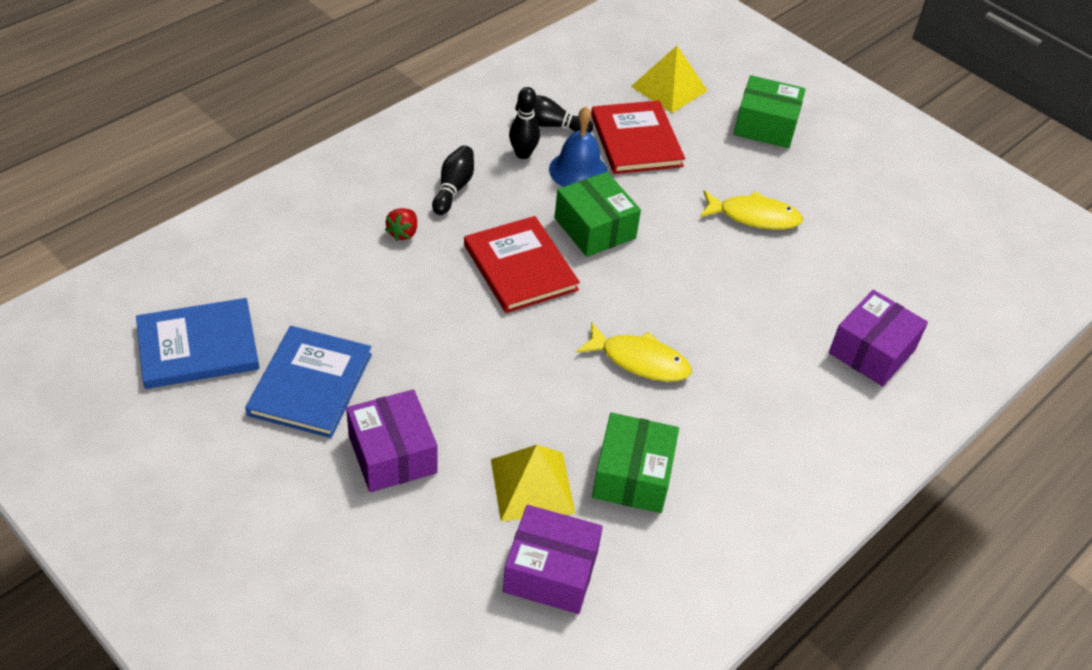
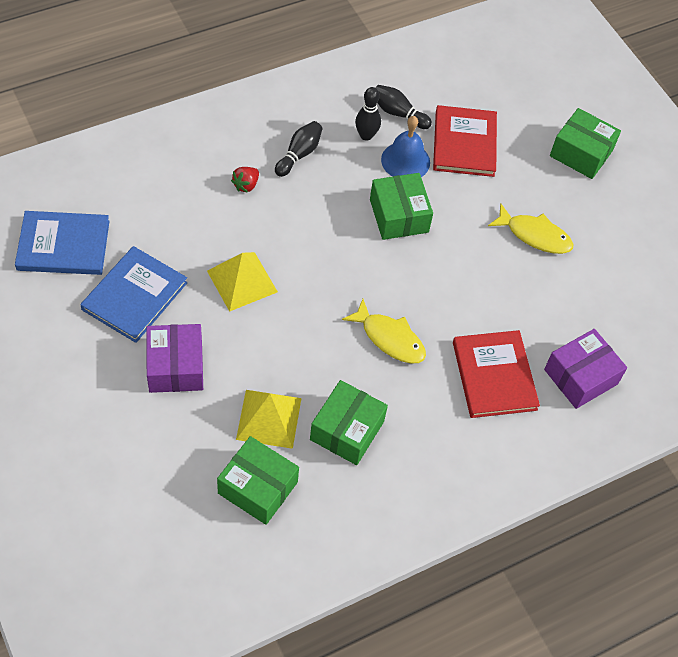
camera: 15 degrees right, 10 degrees up
red book [464,216,580,313] -> red book moved to [453,330,540,418]
purple box [503,505,603,614] -> green box [217,436,299,525]
yellow pyramid [631,46,708,113] -> yellow pyramid moved to [207,252,278,312]

